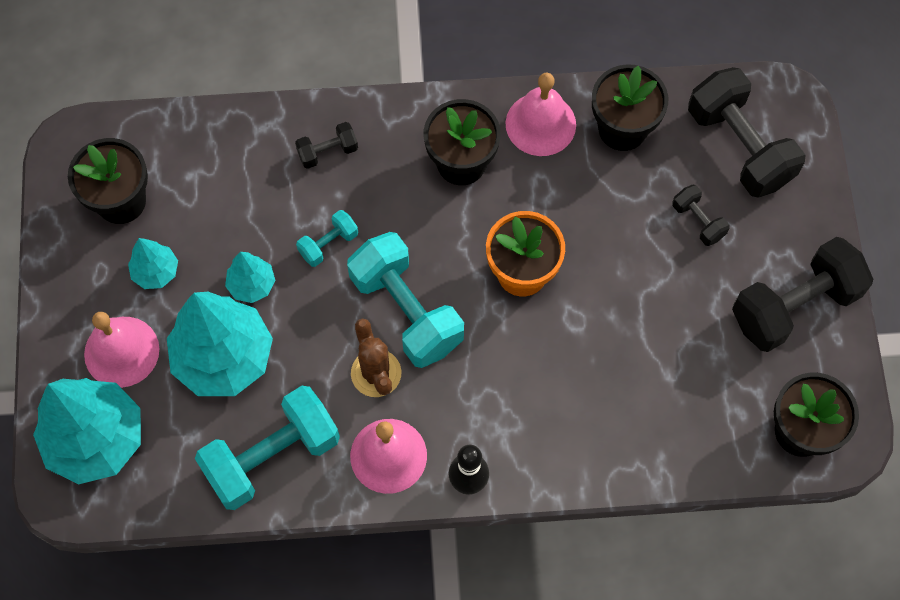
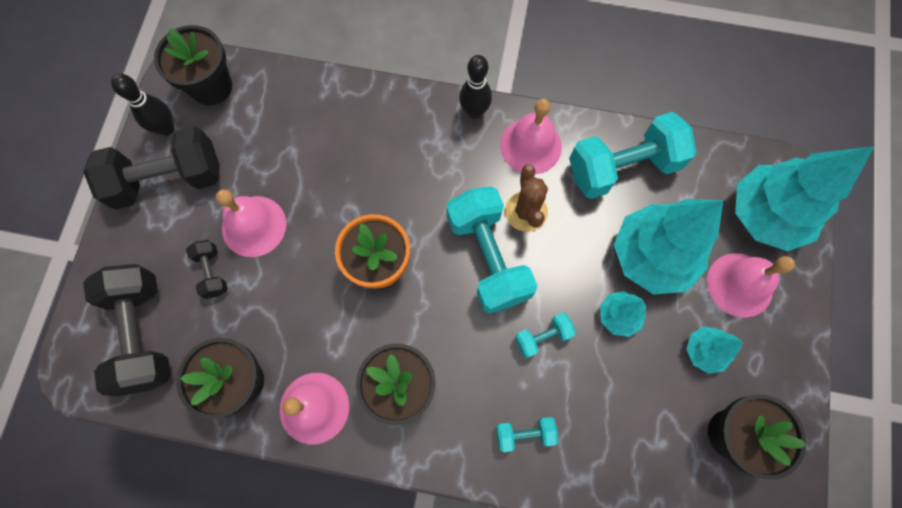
camera: 165 degrees left, 5 degrees up
black dumbbell [295,122,358,169] -> turquoise dumbbell [496,417,558,452]
none -> black bowling pin [111,74,174,136]
none -> pink bell [216,189,286,257]

